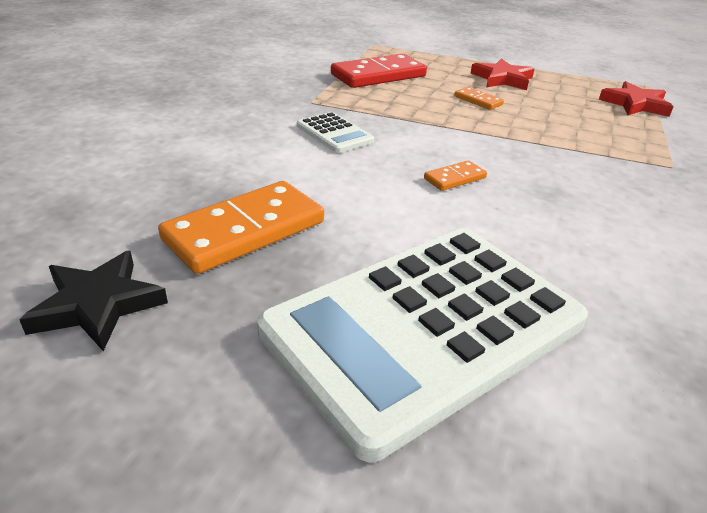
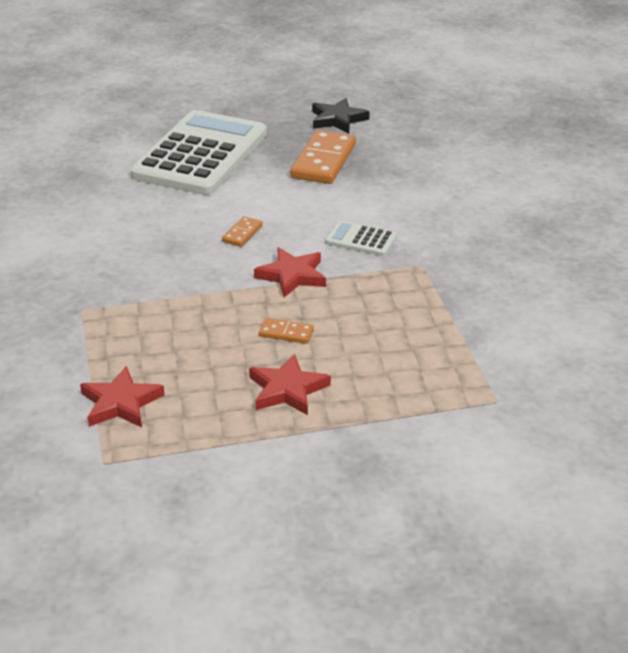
camera: 150 degrees right, 0 degrees up
red domino [331,54,427,88] -> none
none -> red star [254,248,326,297]

